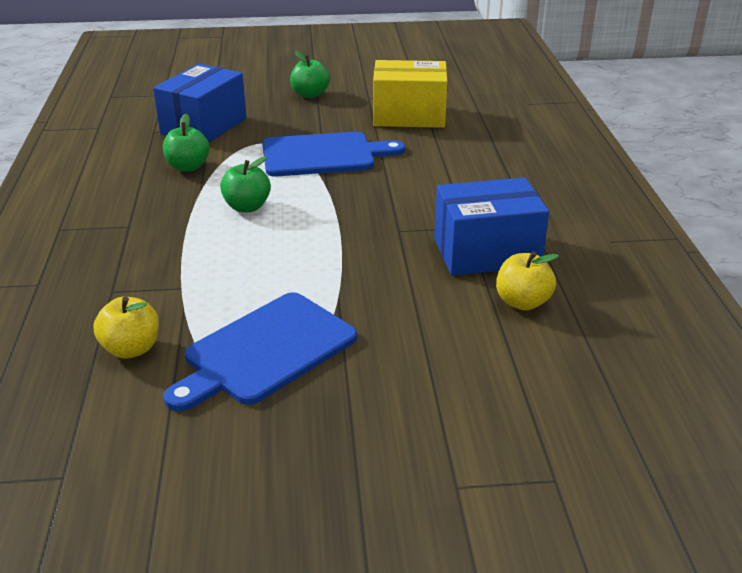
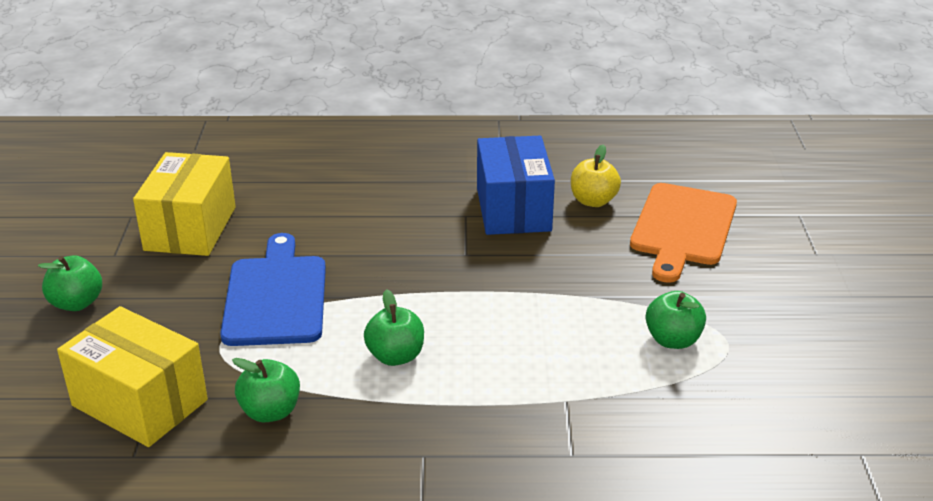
camera: 85 degrees left, 0 degrees up
yellow apple [93,297,159,359] -> none
blue box [153,64,246,142] -> yellow box [57,306,208,447]
blue cutting board [164,292,357,412] -> green apple [646,291,706,349]
none -> orange cutting board [630,183,737,283]

